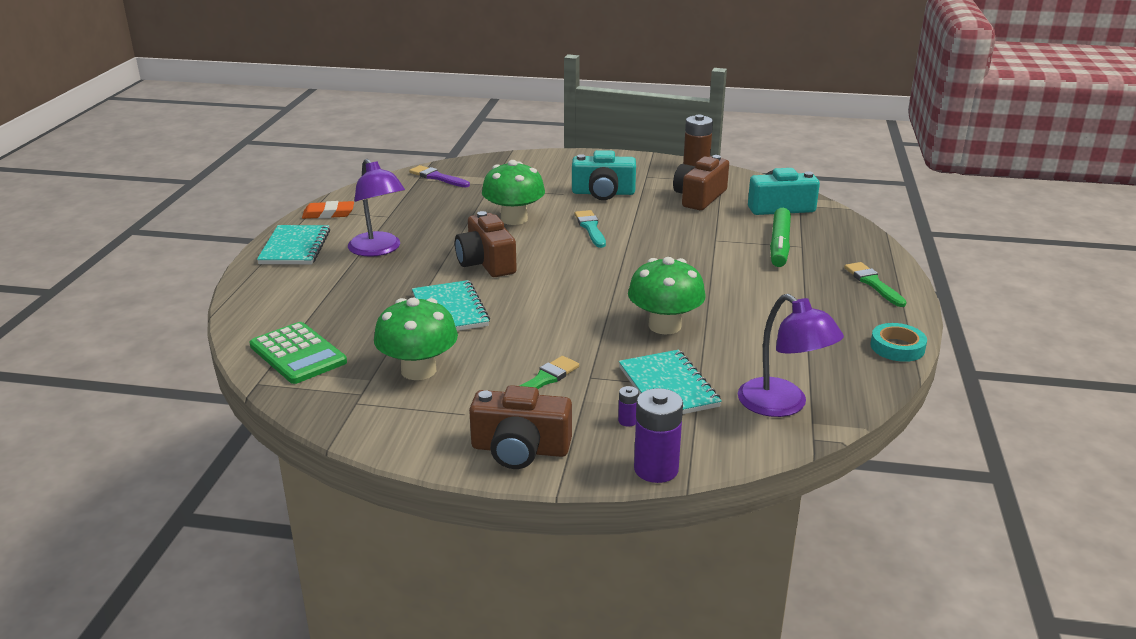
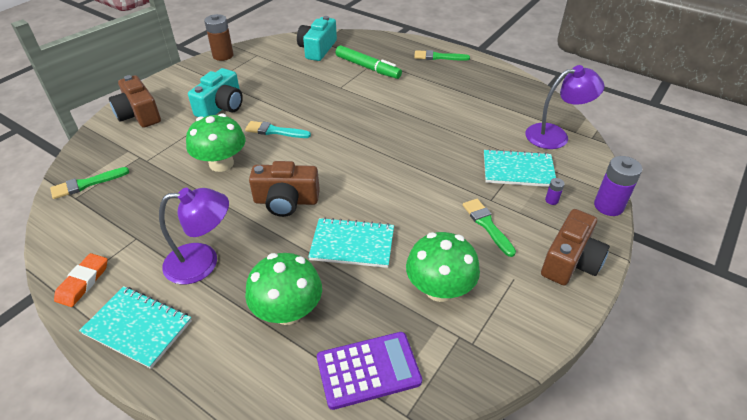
camera: 65 degrees left, 15 degrees up
green calculator [250,322,347,384] -> purple calculator [317,332,422,410]
purple brush [409,165,470,187] -> green brush [50,167,129,199]
green mushroom [628,257,706,335] -> green mushroom moved to [245,253,322,325]
brown camera [673,155,729,210] -> brown camera moved to [109,75,161,128]
turquoise tape [870,323,927,362] -> none

